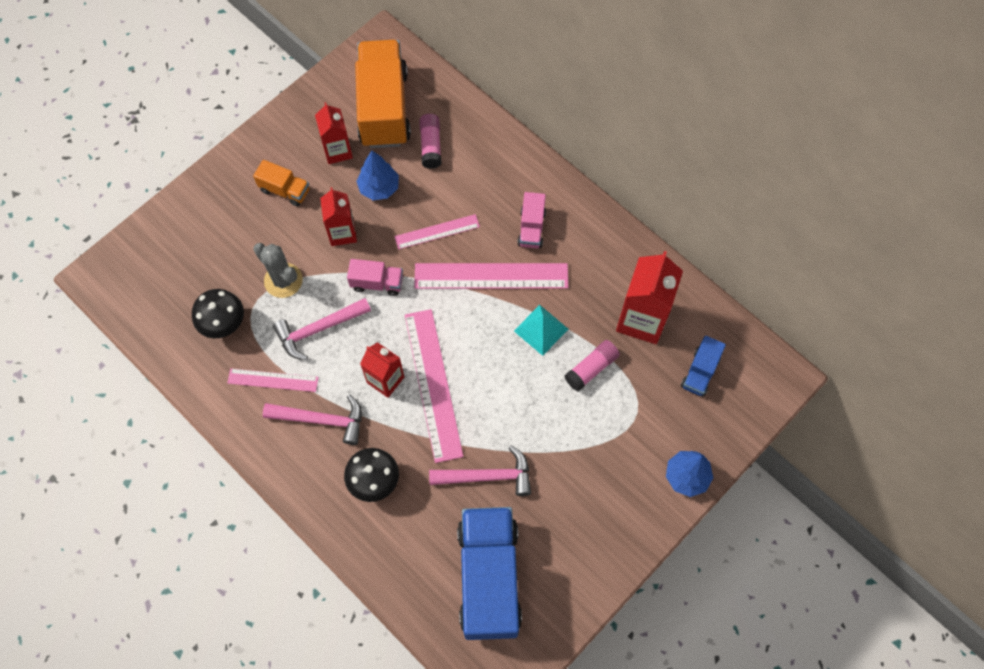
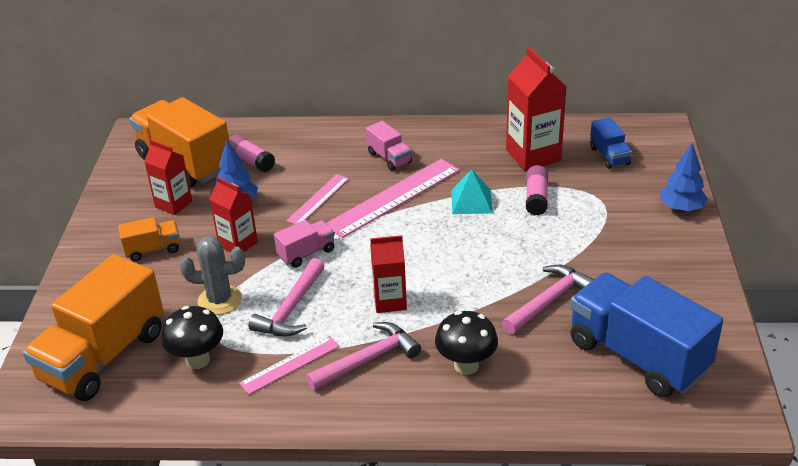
camera: 40 degrees left, 30 degrees down
pink ruler [405,309,463,463] -> none
none -> orange truck [23,254,164,401]

